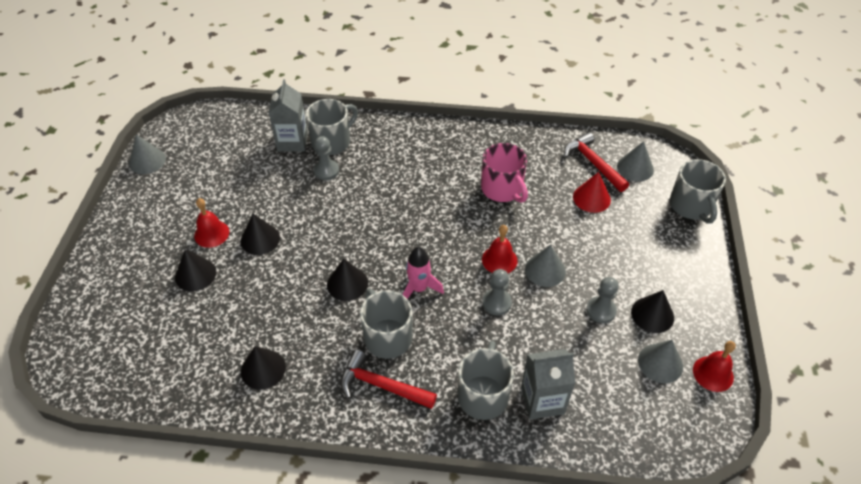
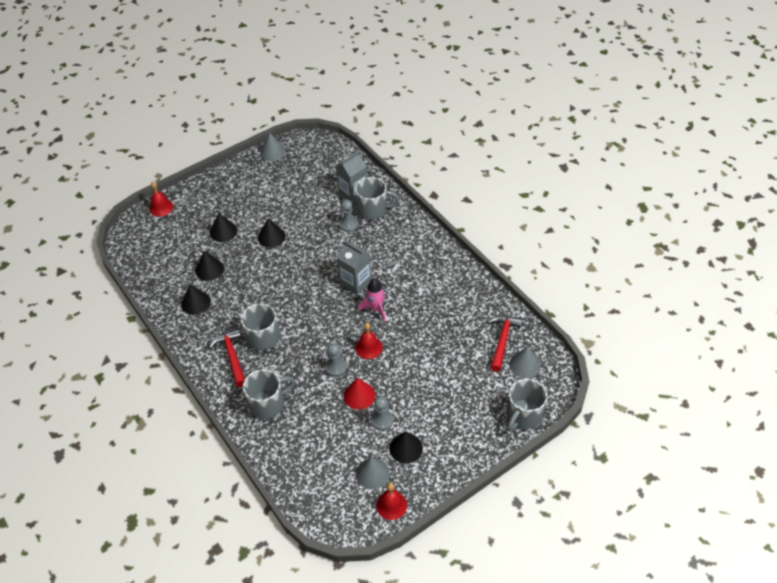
camera: 50 degrees right, 0 degrees up
red bell [194,198,229,248] -> red bell moved to [150,182,173,217]
black cone [327,259,368,301] -> black cone moved to [196,251,224,281]
pink rocket [403,247,444,299] -> pink rocket moved to [358,278,386,322]
pink mug [481,143,528,203] -> none
grey carton [521,349,575,420] -> grey carton moved to [337,240,372,295]
grey cone [525,245,566,287] -> none
red cone [573,172,611,213] -> red cone moved to [343,378,375,410]

